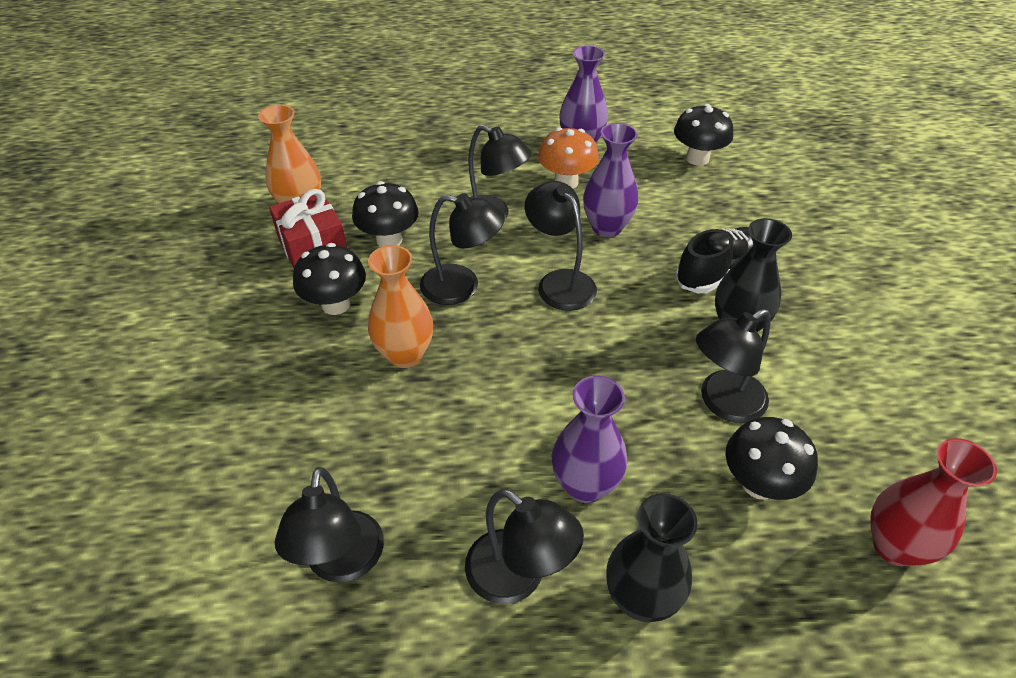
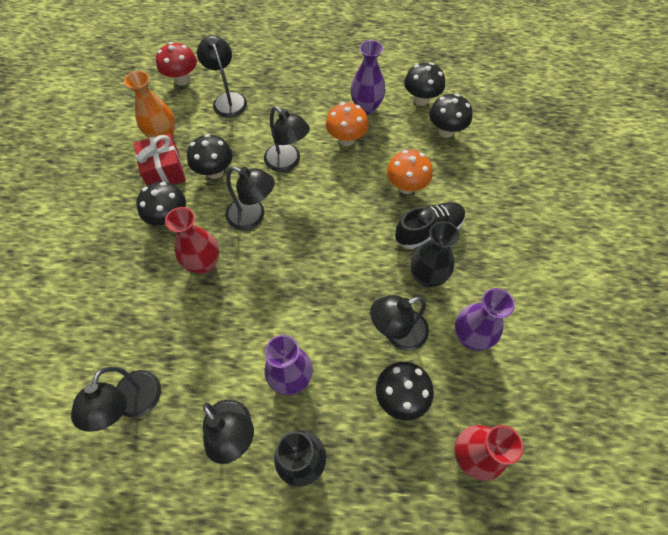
camera: 10 degrees right, 15 degrees up
orange vase [368,245,433,368] -> red vase [165,207,219,274]
black lamp [525,181,597,311] -> black lamp moved to [197,35,247,118]
purple vase [583,123,638,237] -> purple vase moved to [454,288,515,351]
none -> red mushroom [156,42,197,85]
none -> orange mushroom [387,150,433,194]
none -> black mushroom [404,62,445,106]

